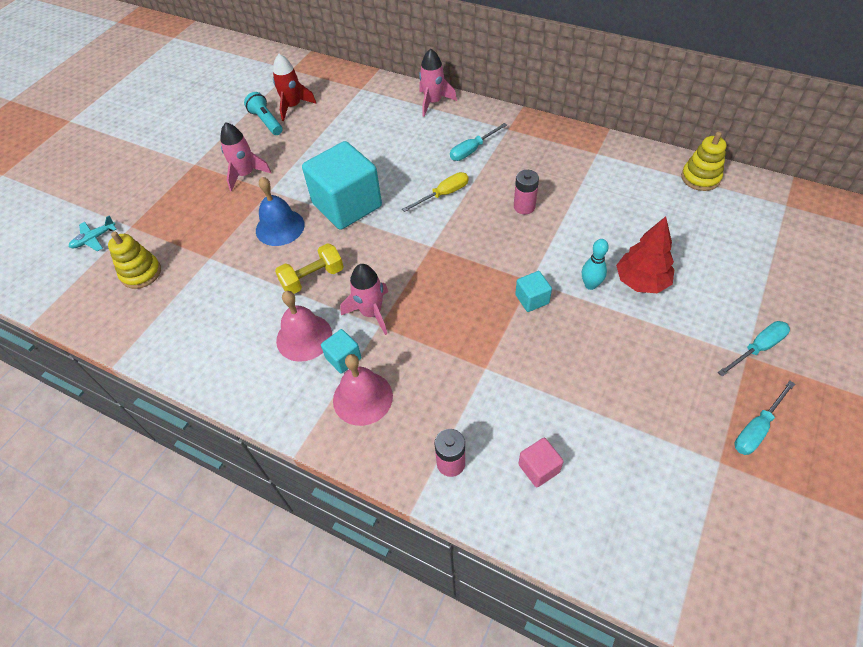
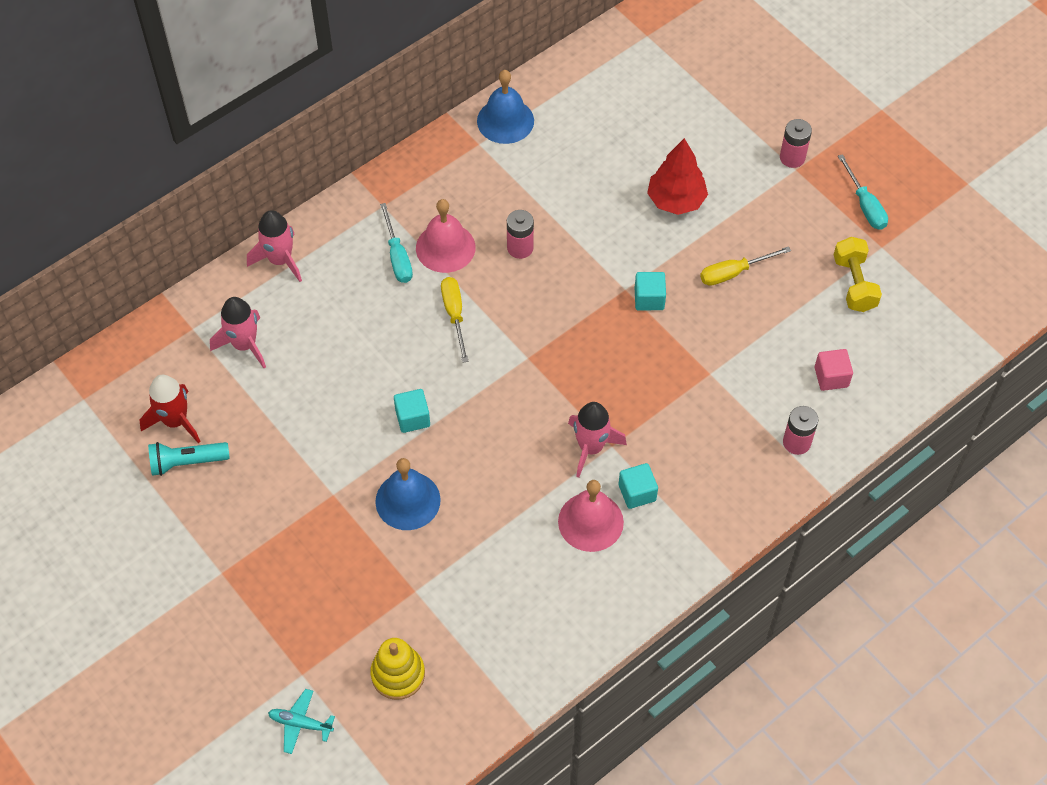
camera: 70 degrees left, 5 degrees up
turquoise plane [69,215,116,251] -> turquoise plane turned 120 degrees clockwise [268,689,335,754]
pink rocket [220,122,271,192] -> pink rocket moved to [210,297,266,368]
yellow dumbbell [275,243,344,294] -> yellow dumbbell moved to [833,237,882,312]
turquoise cube [302,141,382,230] -> turquoise cube [394,389,430,433], size x0.43
pink bell [333,354,393,426] -> pink bell moved to [416,199,476,273]
turquoise bowling pin [582,239,609,290] -> none
yellow stacking toy [681,132,726,191] -> none
turquoise screwdriver [718,321,790,376] -> pink battery [780,119,812,168]
none -> blue bell [477,70,534,144]
none -> yellow screwdriver [700,246,791,286]

